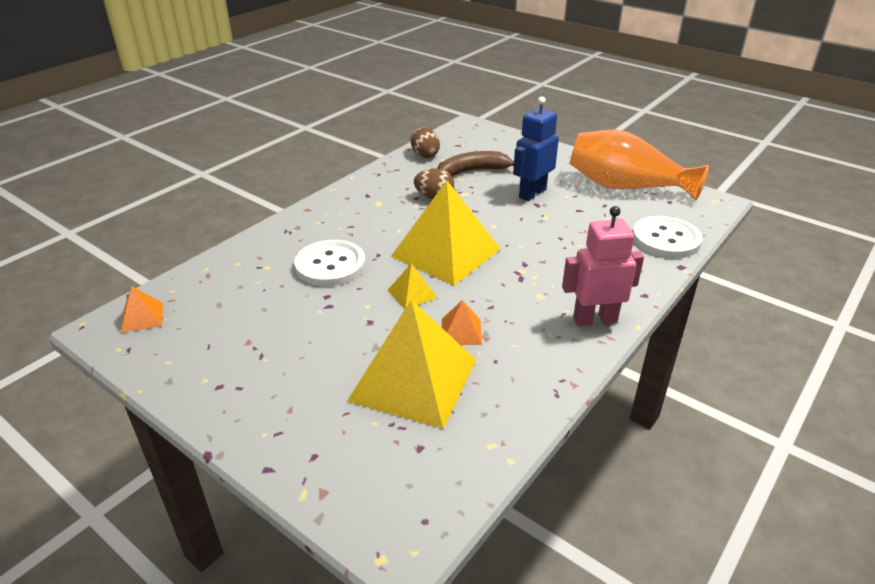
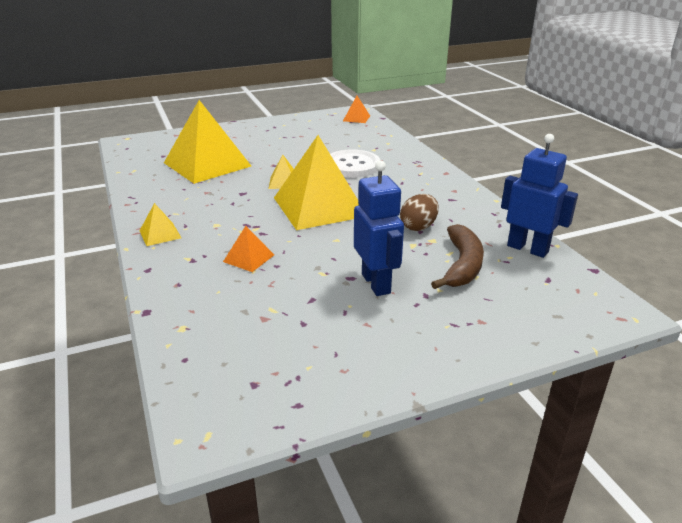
camera: 120 degrees right, 5 degrees down
brown egg [411,127,440,158] -> blue robot [501,134,578,258]
orange pyramid [442,300,482,345] -> orange pyramid moved to [223,226,274,272]
pink robot [562,206,644,326] -> yellow pyramid [140,203,181,246]
orange vase [570,129,709,200] -> none
white button [633,216,702,258] -> none

